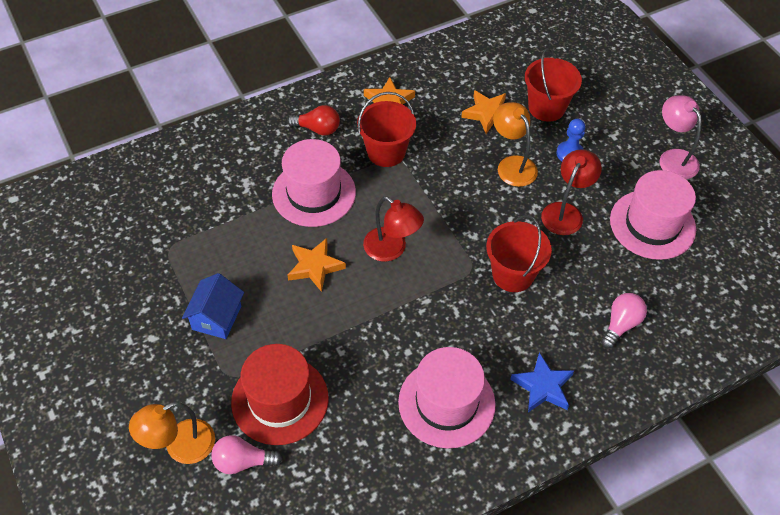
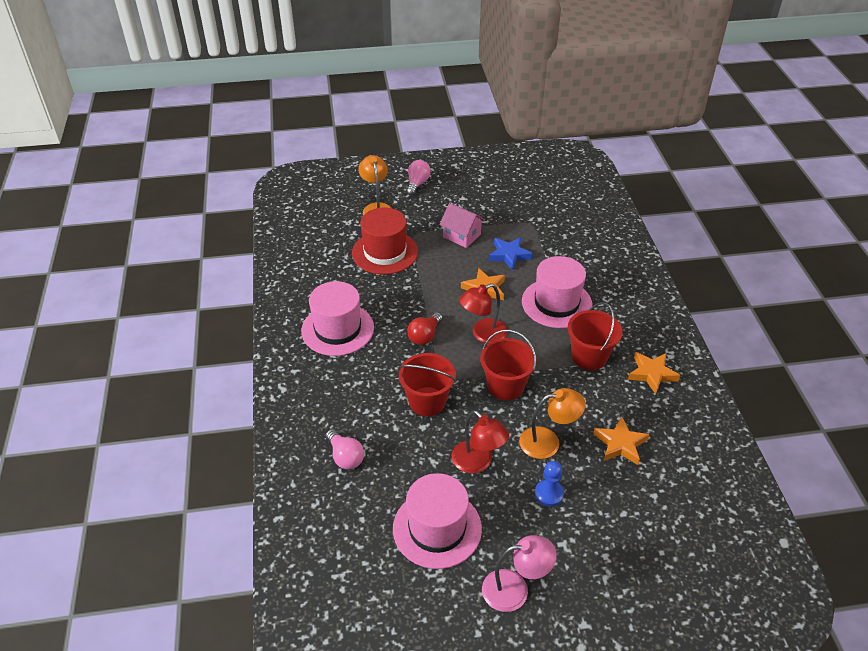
camera: 110 degrees right, 10 degrees down
blue house [182,273,244,339] -> pink house [439,203,485,248]
pink light bulb [211,435,282,474] -> pink light bulb moved to [406,160,431,196]
red light bulb [287,105,340,136] -> red light bulb moved to [407,312,442,345]
blue star [510,352,574,412] -> blue star moved to [488,237,533,271]
red bucket [525,48,582,122] -> red bucket moved to [480,329,537,400]

